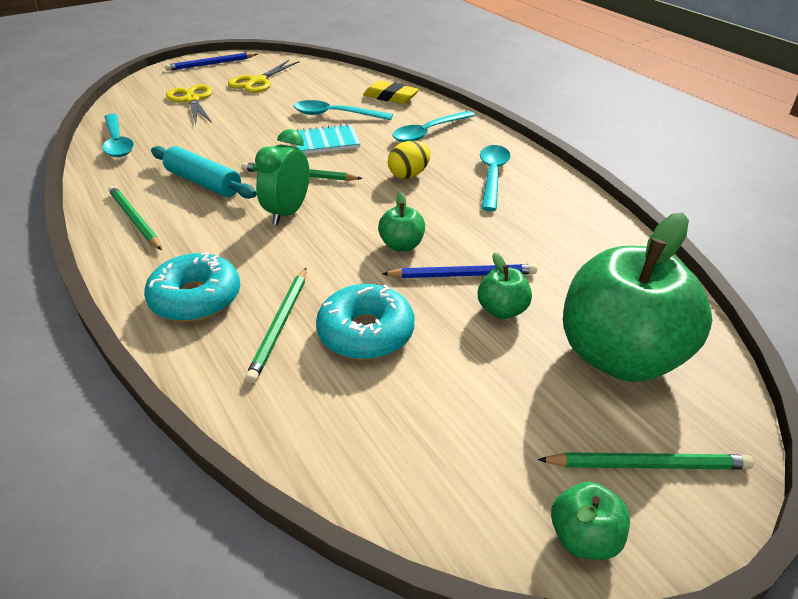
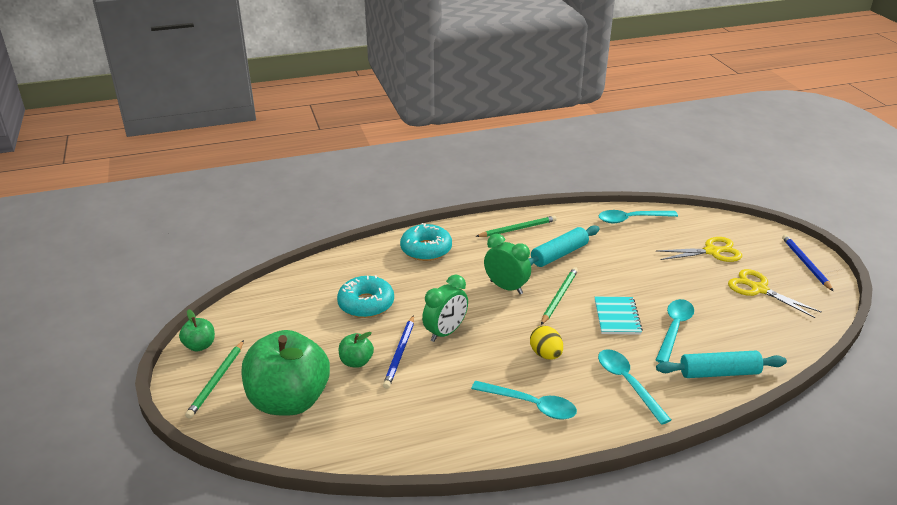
camera: 105 degrees right, 5 degrees down
green pencil [245,268,306,383] -> none
yellow eraser [363,81,419,104] -> turquoise rolling pin [656,351,787,378]
green apple [378,192,425,252] -> green clock [422,275,468,342]

